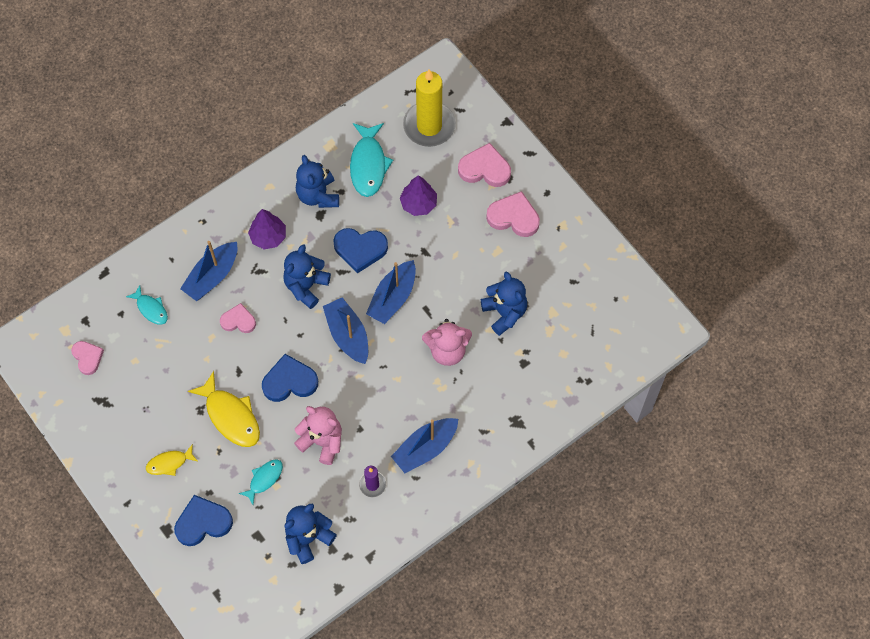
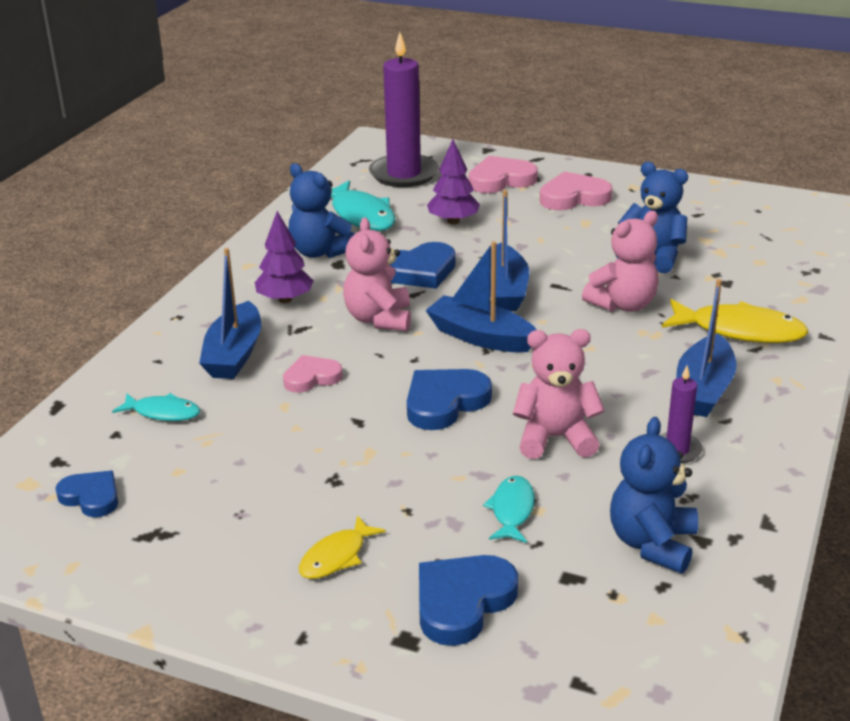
camera: 30 degrees left, 35 degrees down
pink heart [71,341,104,375] -> blue heart [55,471,118,517]
yellow fish [187,371,260,447] -> yellow fish moved to [662,299,809,343]
blue teddy bear [283,244,331,309] -> pink teddy bear [343,217,411,331]
yellow candle [403,70,456,147] -> purple candle [369,32,439,187]

